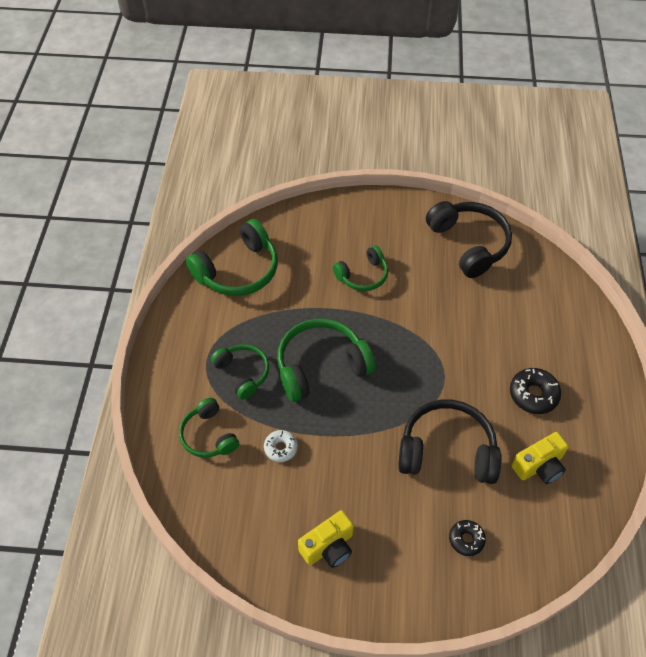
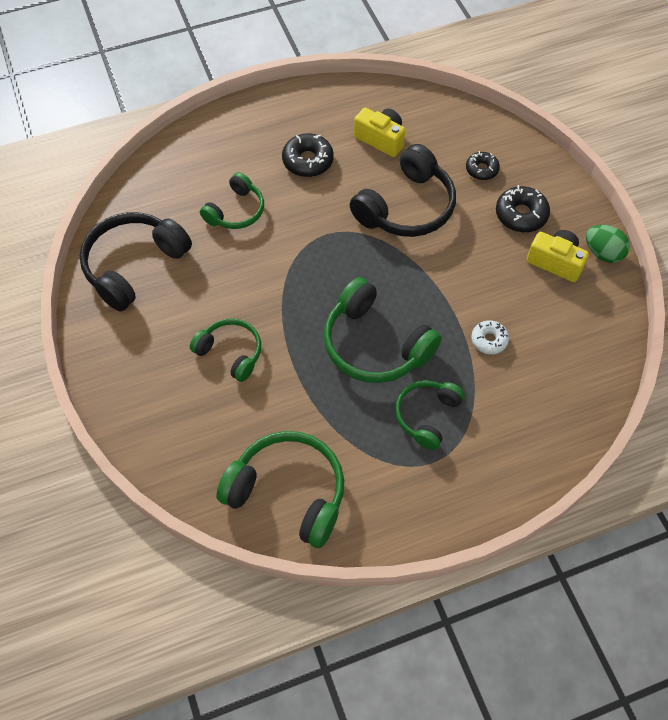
camera: 115 degrees left, 5 degrees up
green headphones [179,398,239,458] -> green headphones moved to [200,172,264,229]
black headphones [398,400,501,484] -> black headphones turned 120 degrees counterclockwise [350,144,456,237]
none -> black donut [496,185,550,232]
none -> green egg [586,225,630,263]

